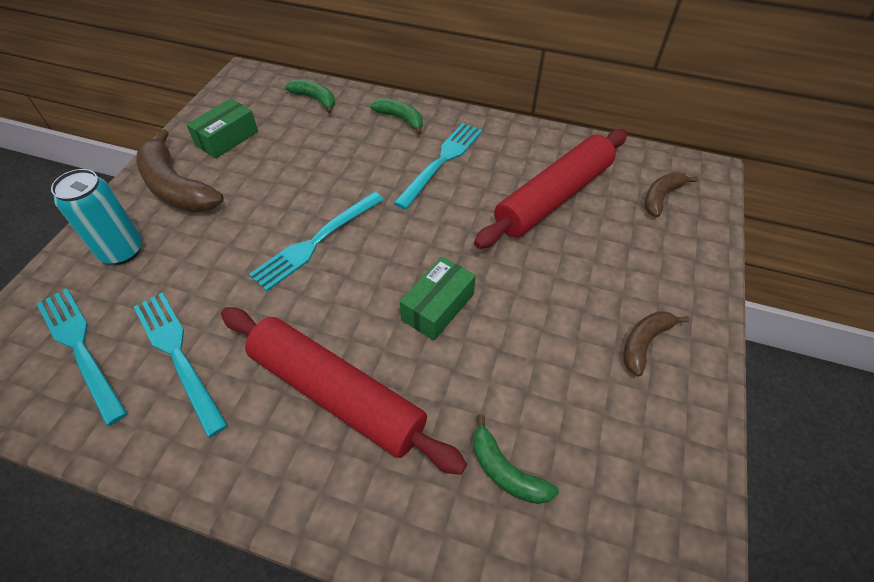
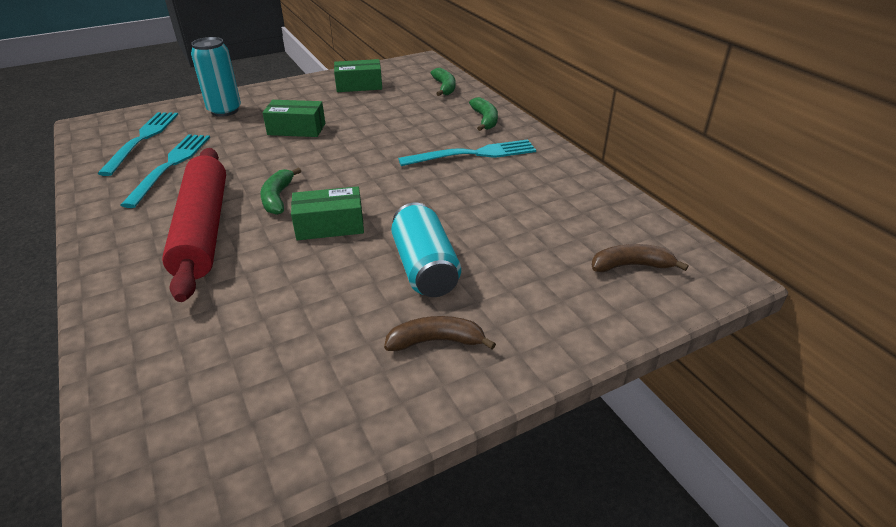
camera: 45 degrees right, 15 degrees down
brown banana [136,129,224,213] -> none
turquoise fork [249,192,384,291] -> none
green banana [473,414,559,504] -> green banana moved to [260,167,301,215]
red rolling pin [474,129,627,249] -> none
none -> green box [262,100,325,137]
none -> turquoise can [391,203,461,297]

